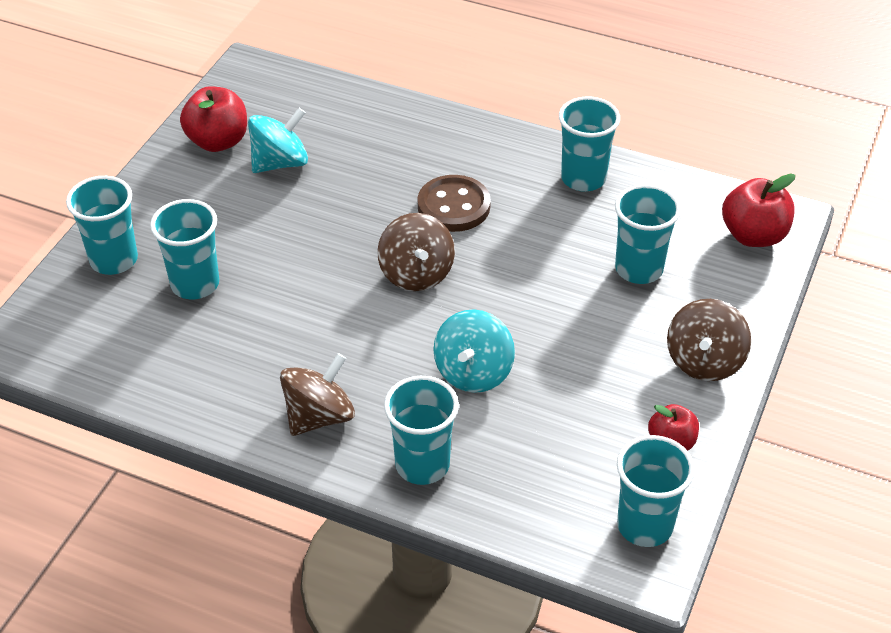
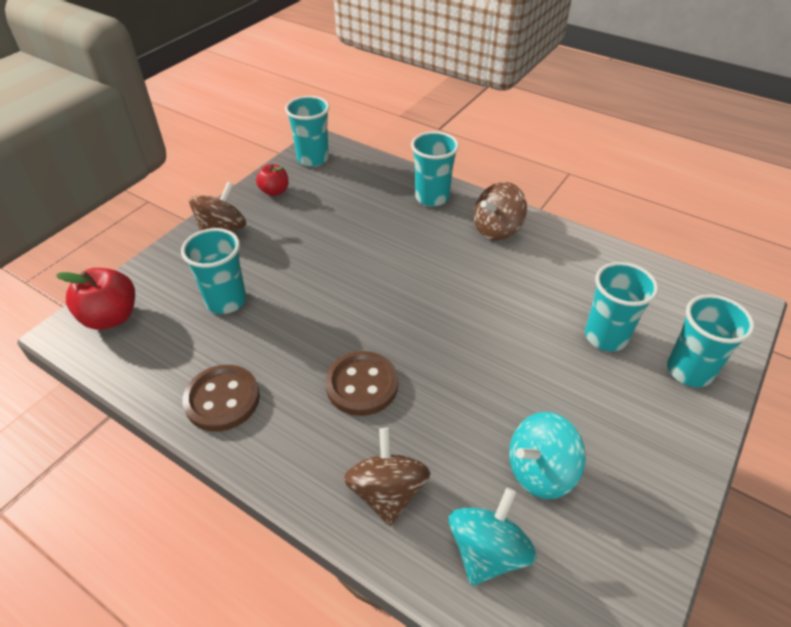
camera: 170 degrees left, 0 degrees up
red apple [180,86,247,152] -> none
brown spinning top [377,213,455,291] -> brown spinning top moved to [343,428,430,526]
turquoise spinning top [433,309,515,393] -> turquoise spinning top moved to [449,488,537,586]
turquoise cup [559,96,620,192] -> brown button [183,365,260,431]

